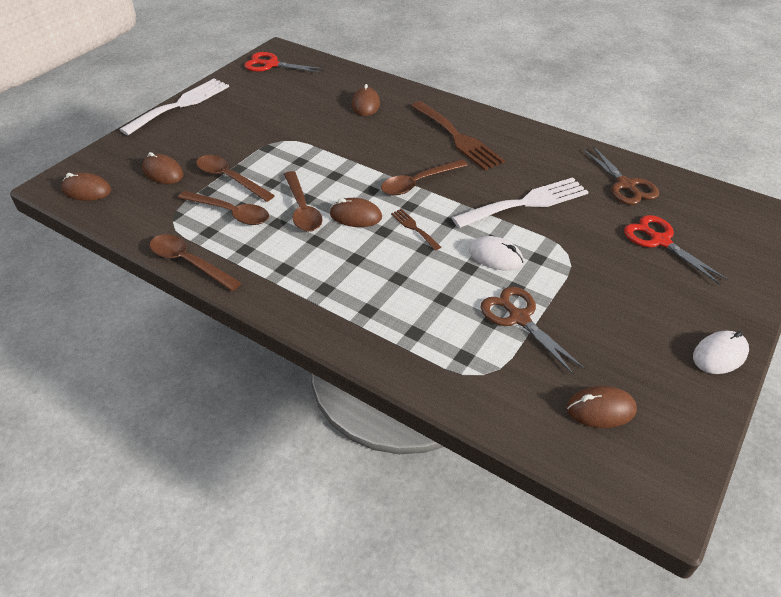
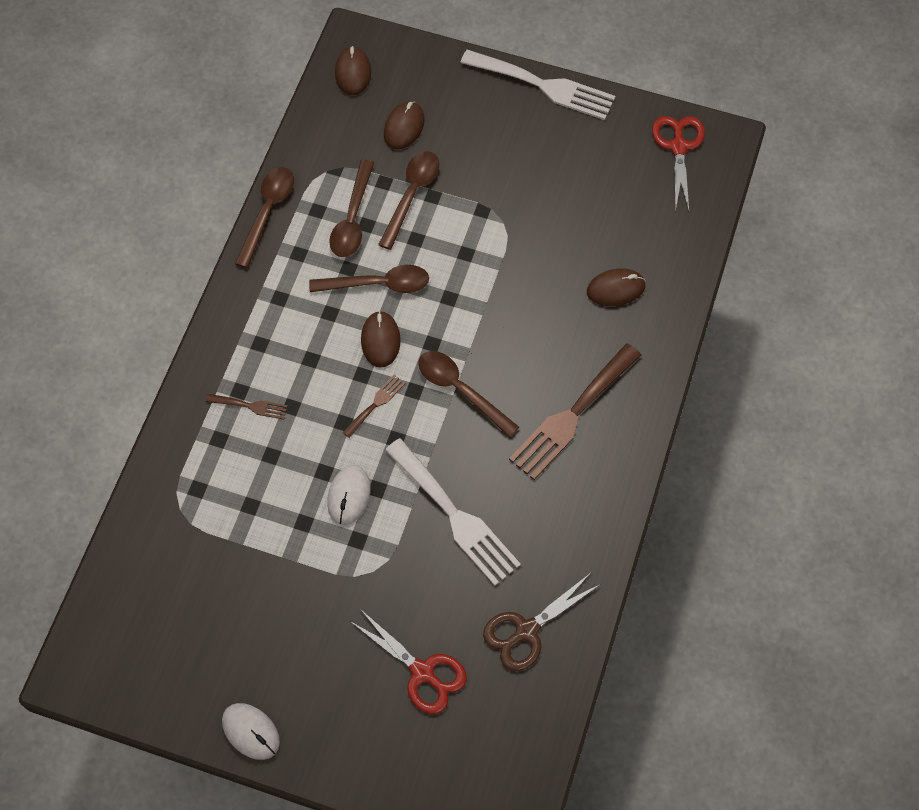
camera: 75 degrees right, 20 degrees up
brown spoon [284,171,323,232] -> brown spoon turned 150 degrees counterclockwise [309,265,429,293]
brown scissors [480,287,585,375] -> none
brown mouse [567,386,637,428] -> none
red scissors [624,215,729,285] -> red scissors turned 90 degrees clockwise [350,609,467,714]
none -> brown fork [206,394,288,419]

